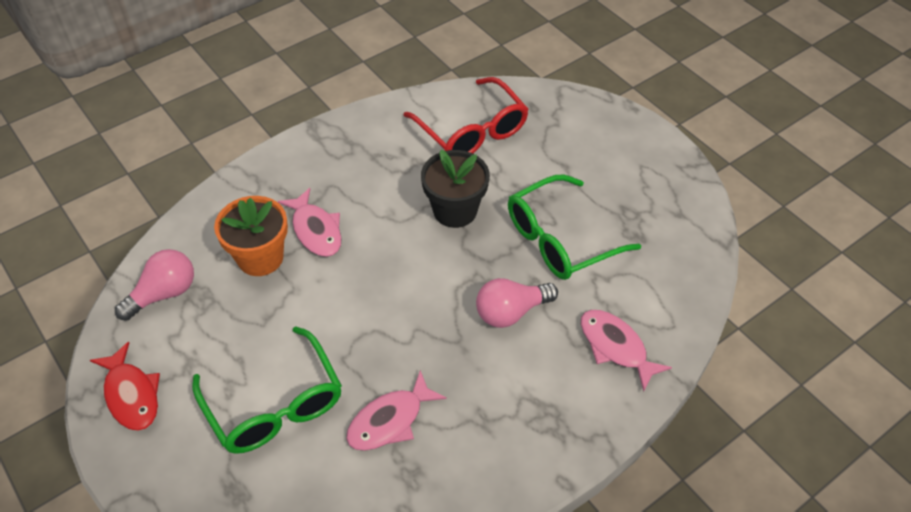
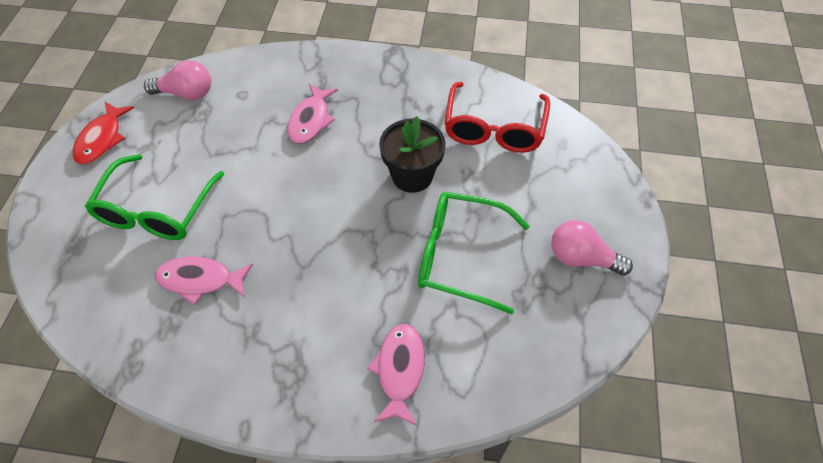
camera: 45 degrees right, 5 degrees up
orange flower pot [214,196,288,276] -> none
pink light bulb [476,278,558,328] -> pink light bulb moved to [551,220,633,276]

